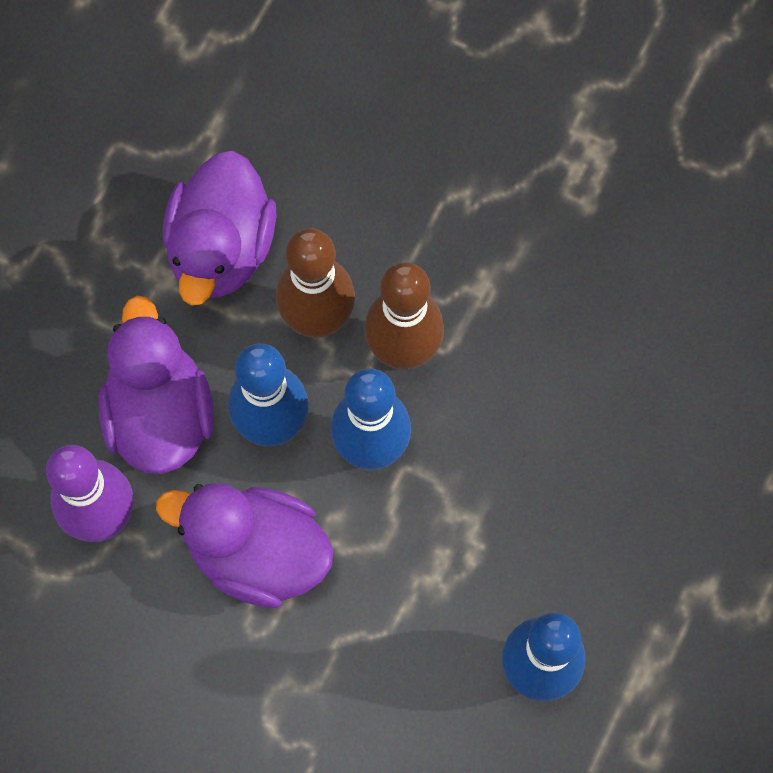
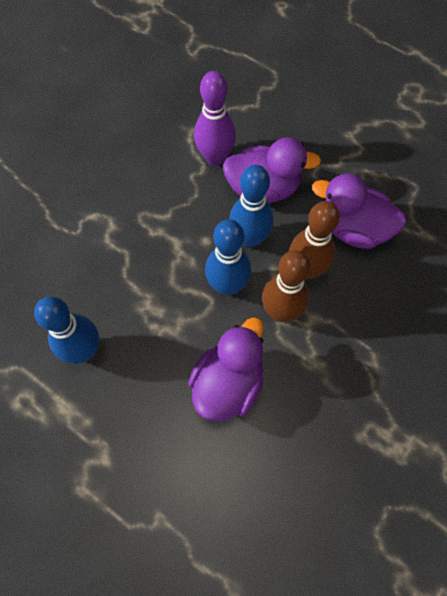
camera: 100 degrees right, 5 degrees down
purple duck [156,483,333,608] -> purple duck moved to [188,317,264,421]

